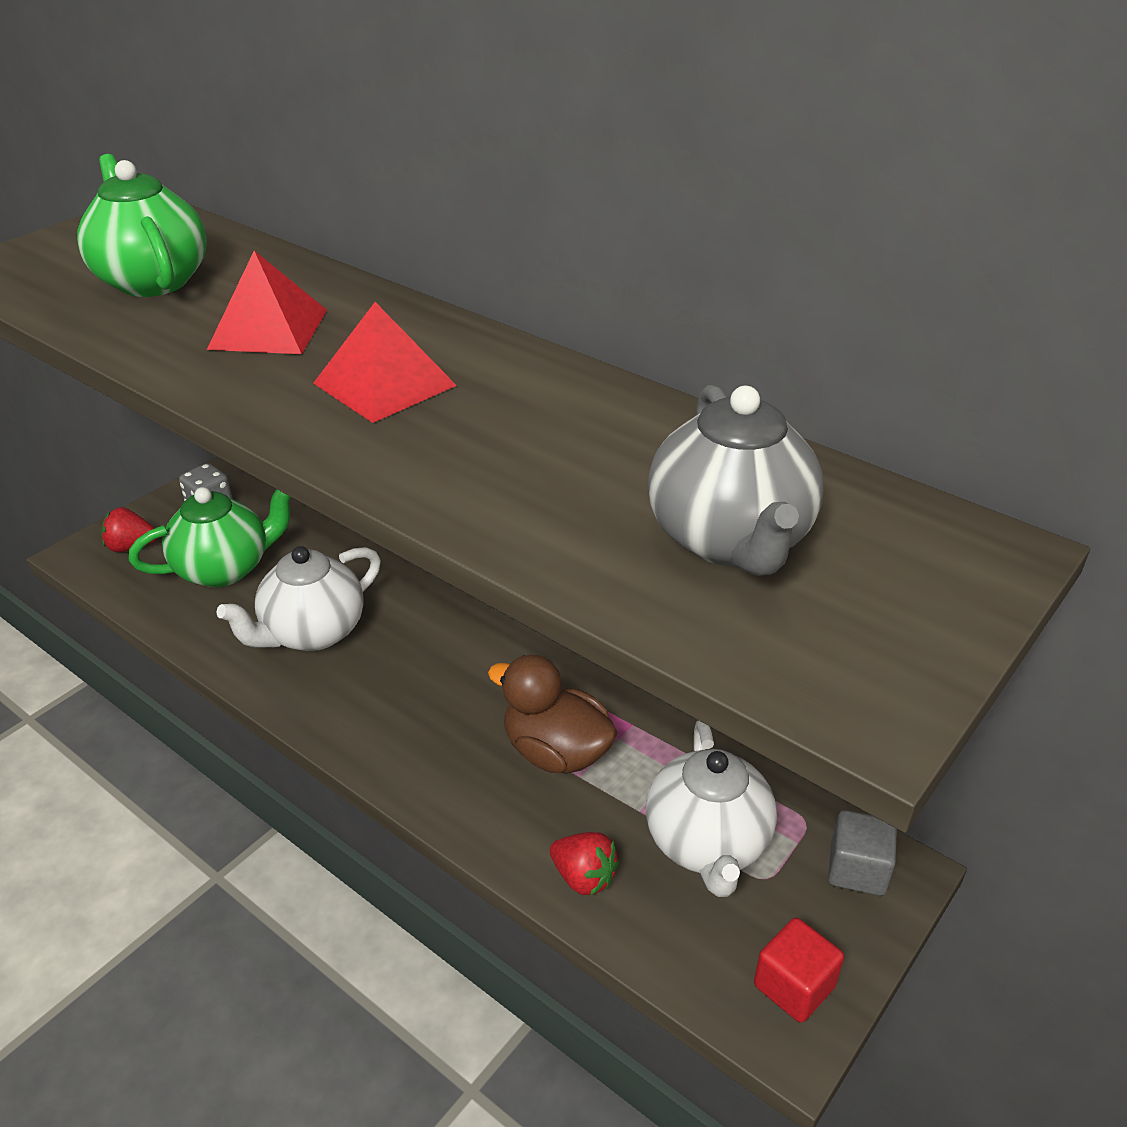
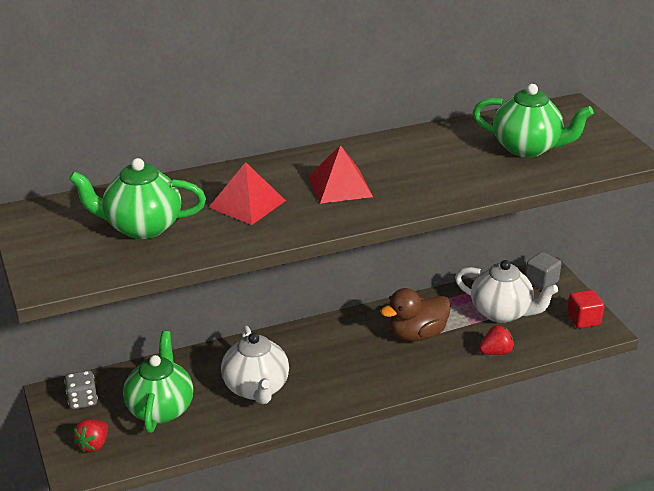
camera: 60 degrees left, 5 degrees down
grey teapot [648,385,824,576] -> green teapot [473,84,594,157]

